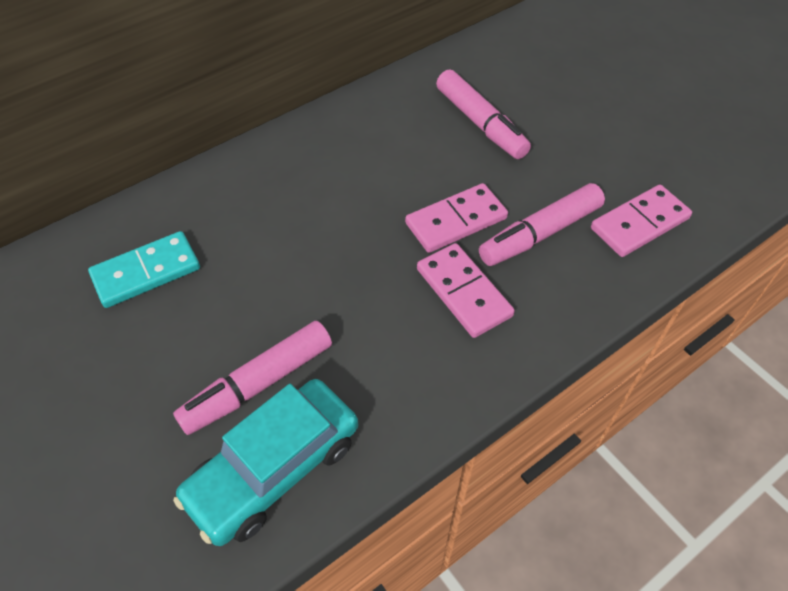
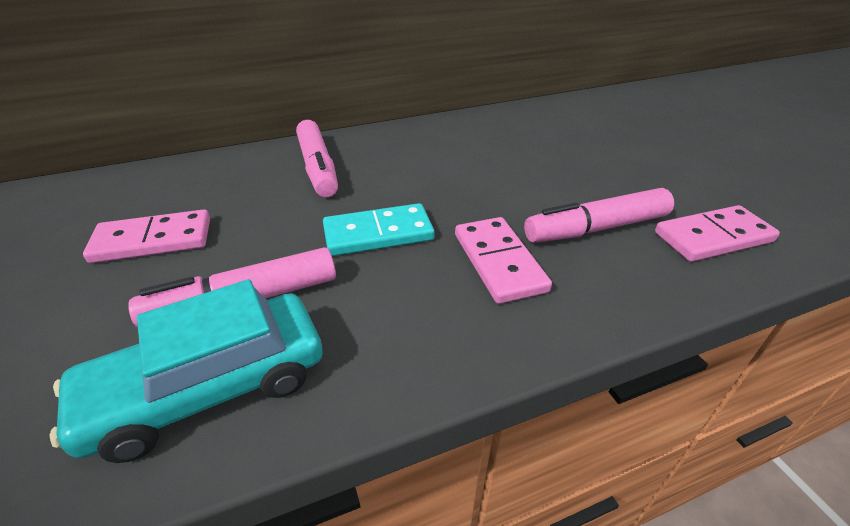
camera: 15 degrees right, 15 degrees down
turquoise domino [88,231,200,308] -> turquoise domino moved to [323,203,435,256]
pink domino [405,183,508,253] -> pink domino moved to [83,209,210,263]
pink marker [436,69,531,159] -> pink marker moved to [296,120,338,197]

